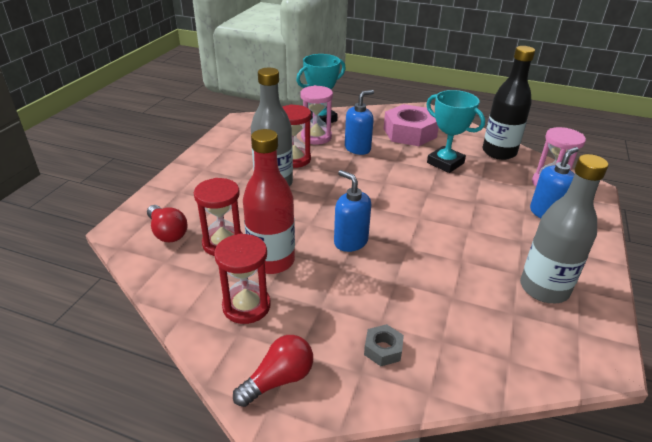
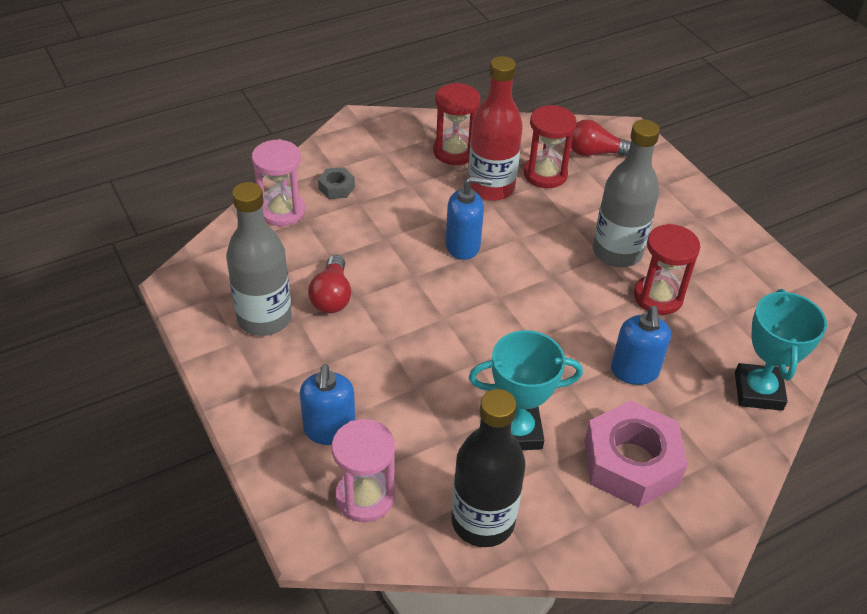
camera: 130 degrees right, 10 degrees up
red light bulb [233,335,313,407] -> red light bulb moved to [308,255,351,313]
pink hourglass [300,85,333,145] -> pink hourglass moved to [252,139,305,226]

